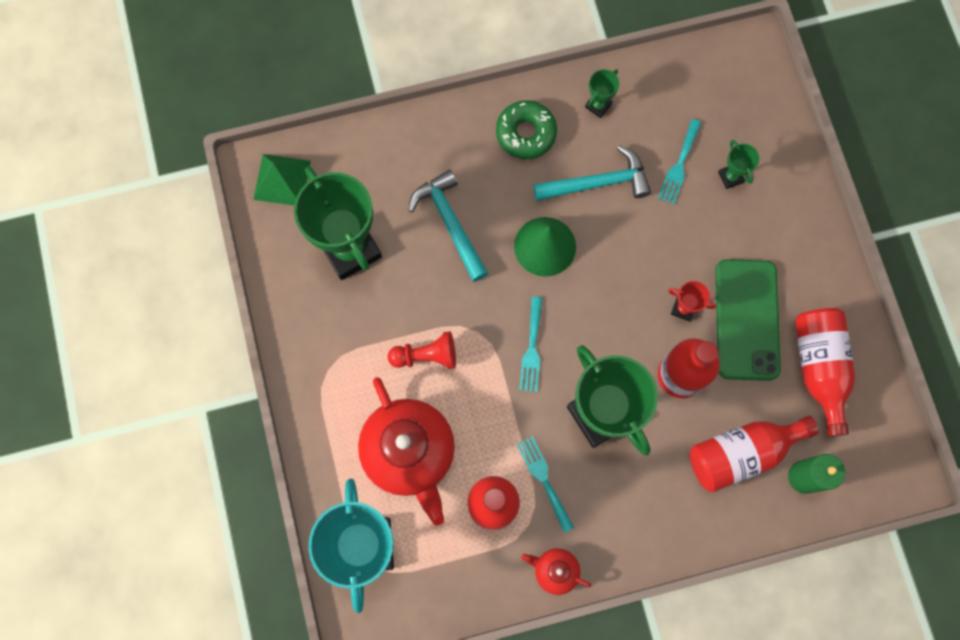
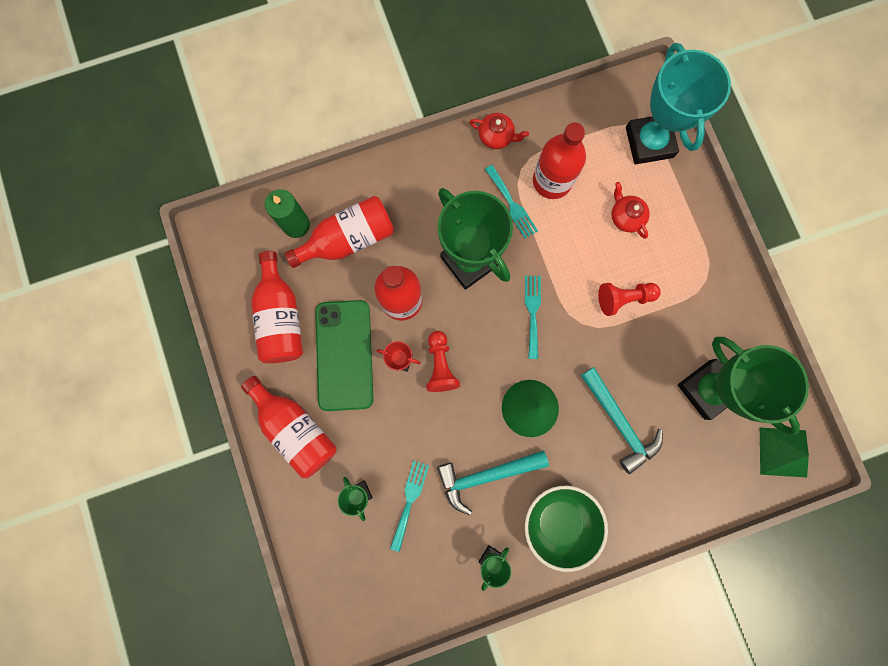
camera: 175 degrees right, 5 degrees up
red teapot [358,377,455,525] -> red teapot [612,182,650,239], size x0.46
green donut [496,100,557,159] -> green bowl [525,486,608,572]
none -> red bottle [241,376,337,478]
none -> red pawn [426,331,460,392]

